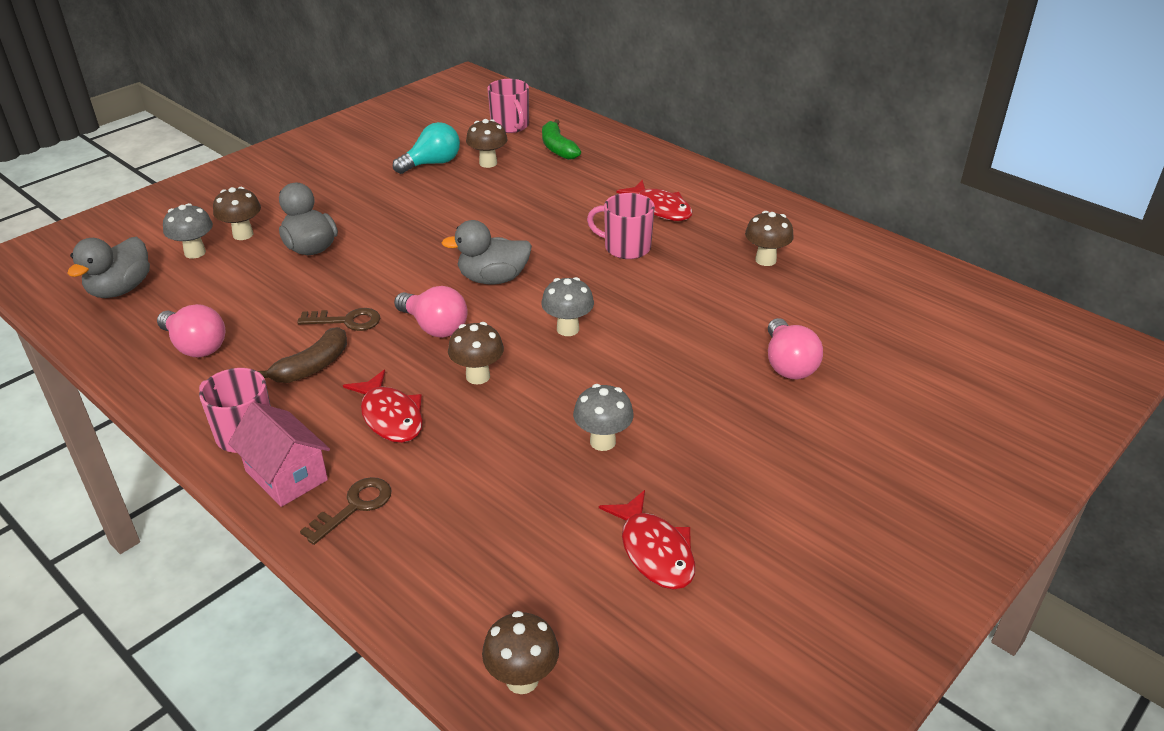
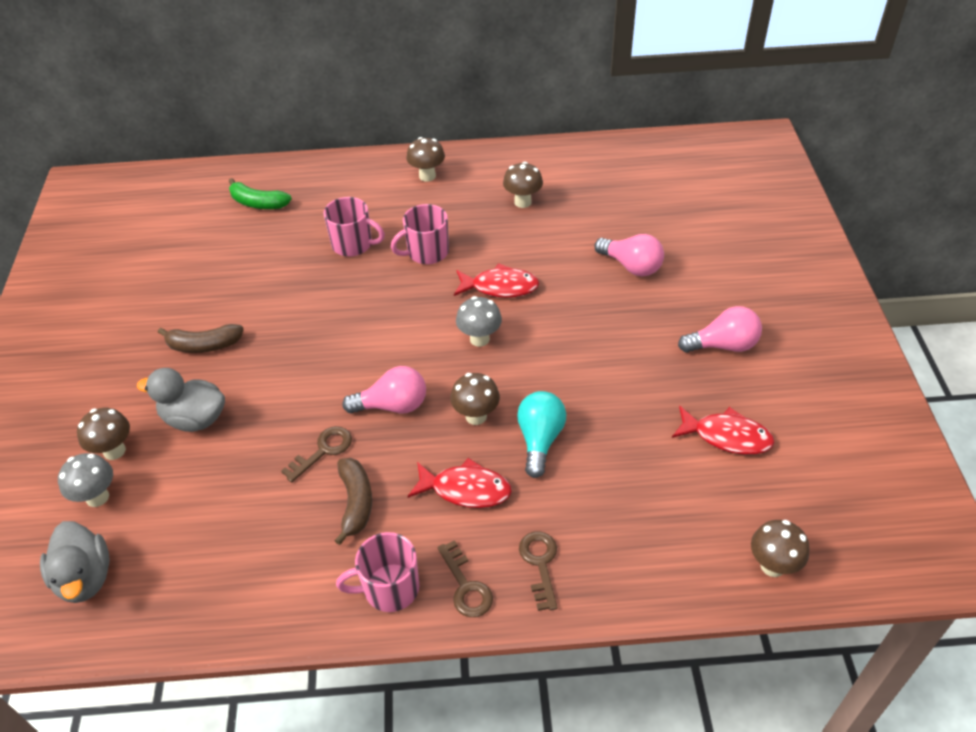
camera: 45 degrees left, 10 degrees up
pink light bulb [157,304,225,357] -> pink light bulb moved to [678,306,762,353]
pink house [228,402,330,507] -> brown key [438,540,493,617]
turquoise light bulb [393,122,460,174] -> turquoise light bulb moved to [517,391,566,478]
grey duck [442,220,532,284] -> none
brown mushroom [466,119,507,168] -> brown mushroom moved to [406,137,445,182]
pink mug [487,79,529,133] -> pink mug moved to [323,197,385,257]
grey mushroom [573,384,634,451] -> none
red fish [616,180,693,221] -> red fish moved to [454,263,539,298]
none -> brown banana [158,324,244,353]

